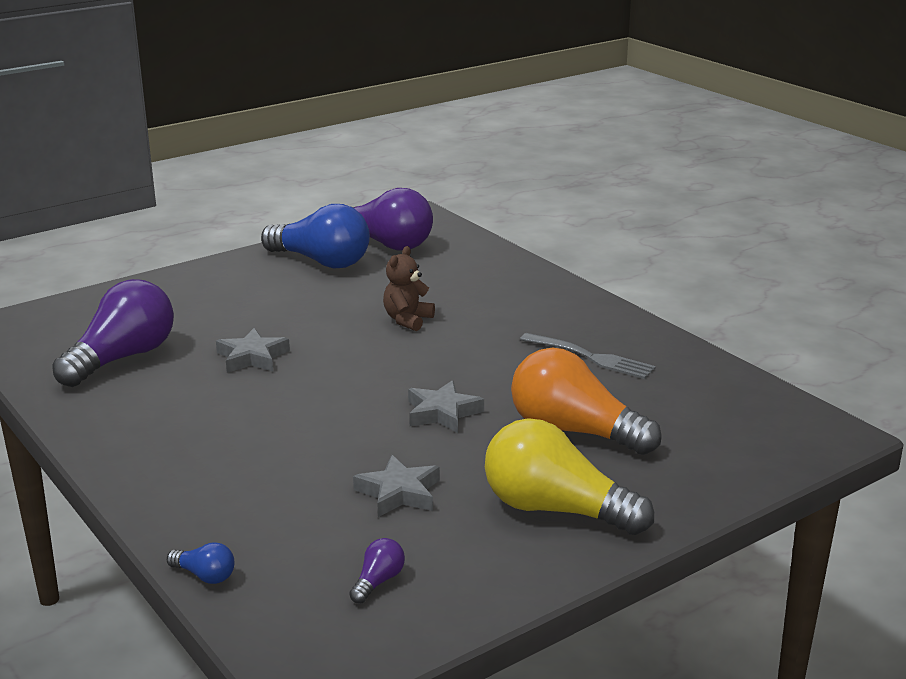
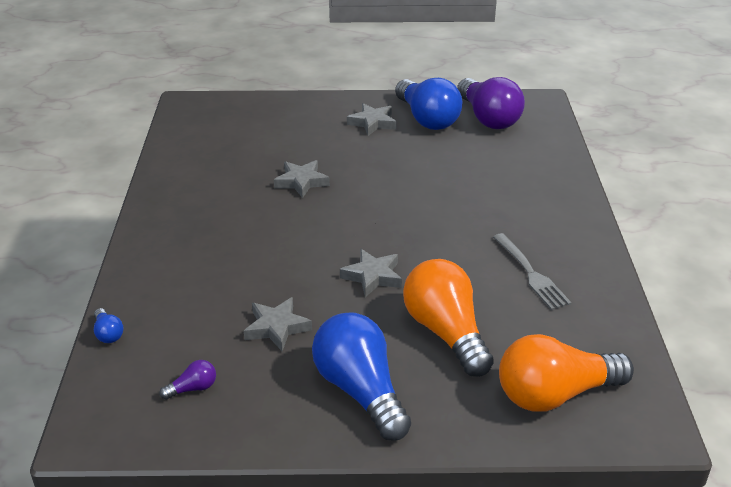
camera: 35 degrees right, 10 degrees up
purple light bulb [52,279,174,387] -> none
brown teddy bear [383,246,435,331] -> none
yellow light bulb [485,418,654,535] -> blue light bulb [312,312,411,441]
none -> grey star [347,103,396,136]
none -> orange light bulb [499,334,634,412]

